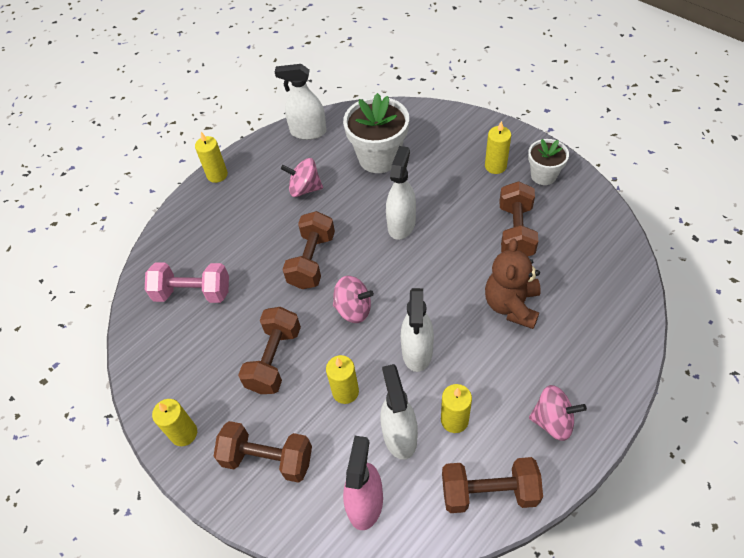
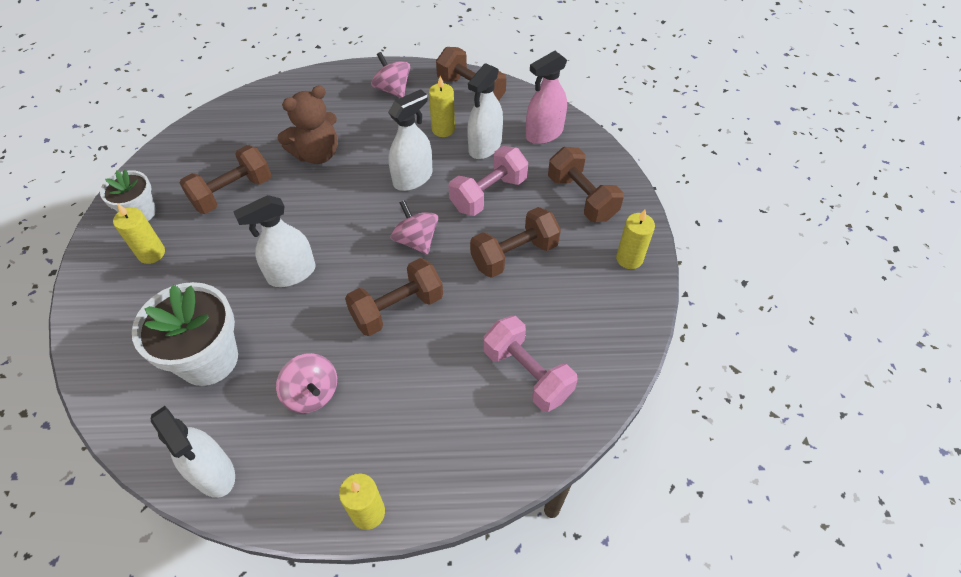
camera: 140 degrees left, 0 degrees up
yellow candle [326,355,359,404] -> pink dumbbell [449,146,528,216]

